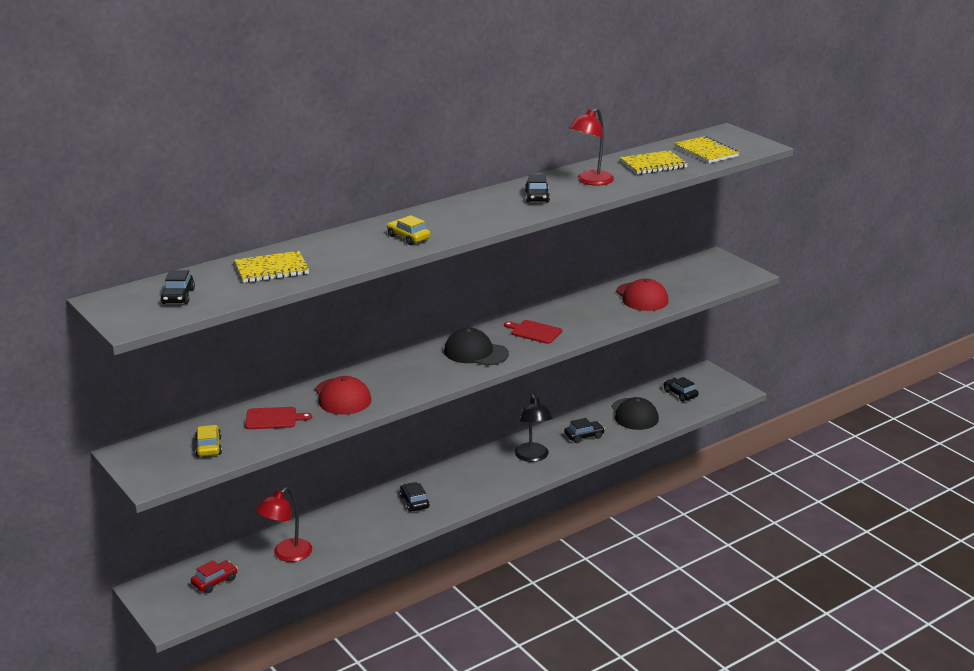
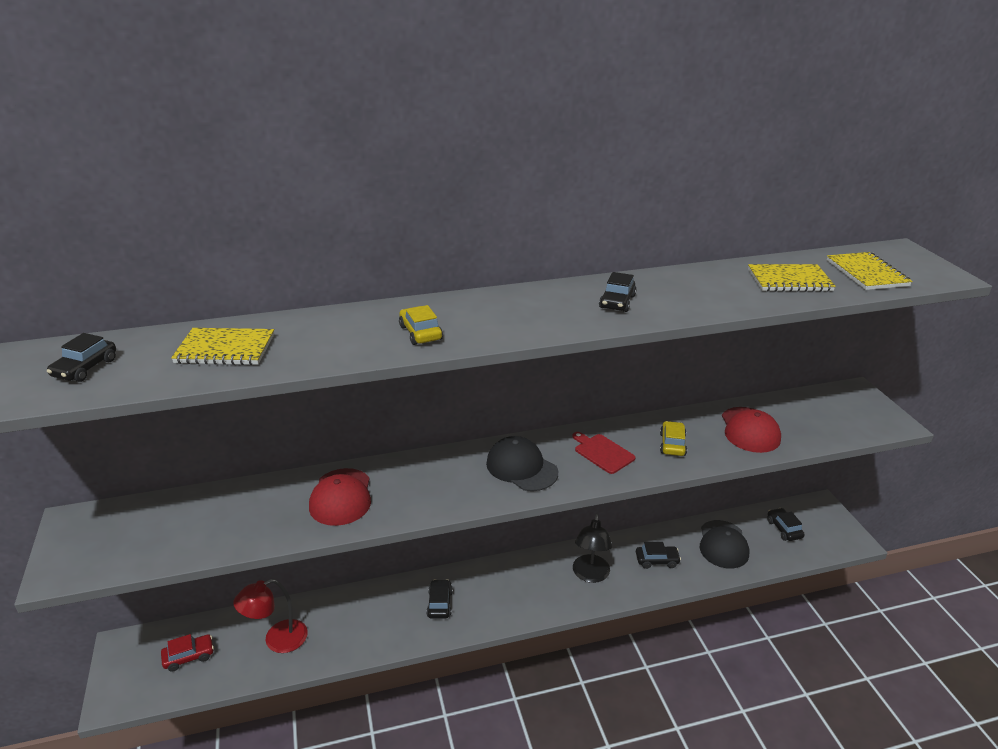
camera: 20 degrees right, 5 degrees up
yellow car [195,425,222,457] -> yellow car moved to [660,421,687,456]
red cutting board [245,407,312,429] -> none
red lamp [569,108,614,185] -> none

